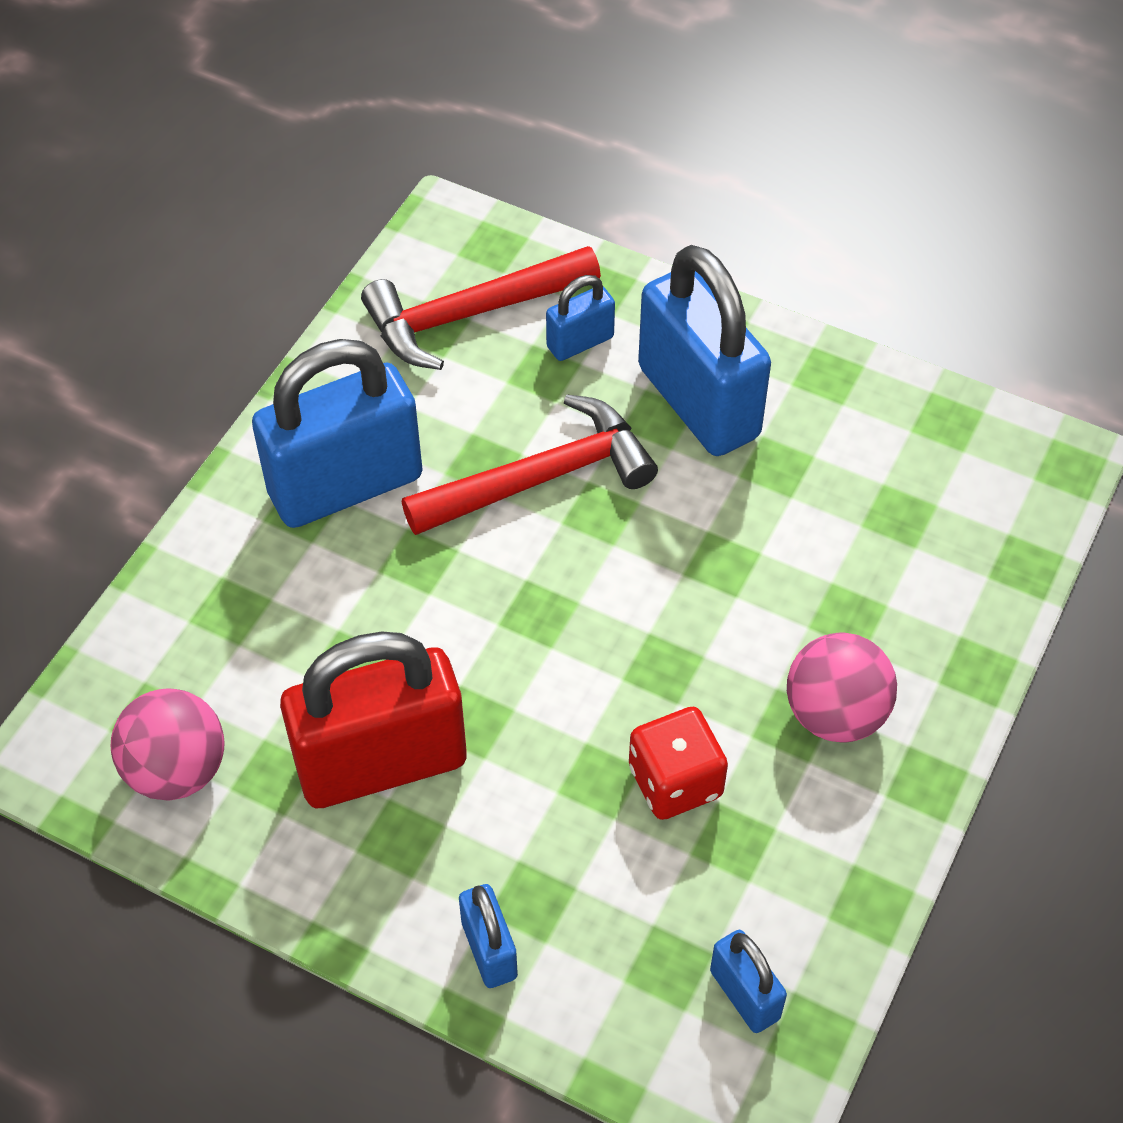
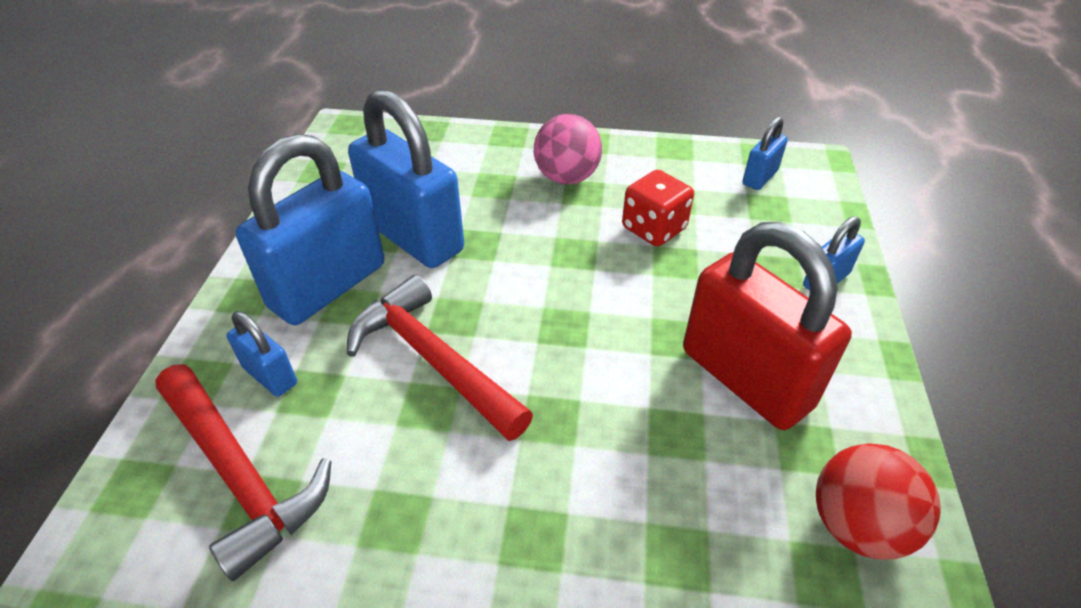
camera: 110 degrees left, 10 degrees down
pink ball [111,688,225,801] -> red ball [816,443,941,560]
blue padlock [252,339,423,528] -> blue padlock moved to [348,89,464,268]

